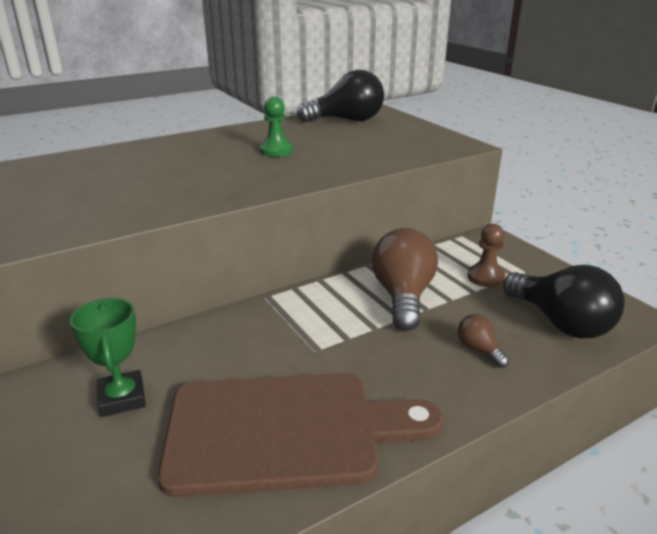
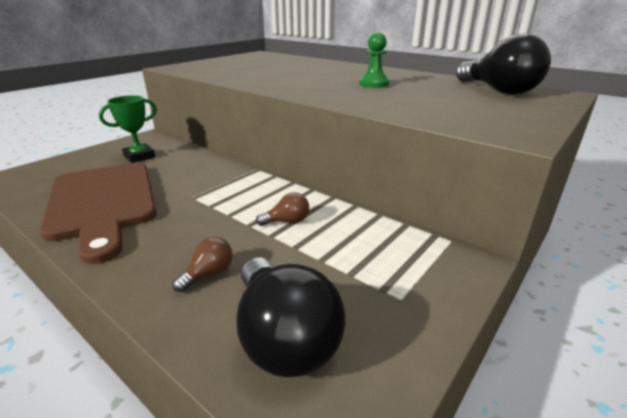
camera: 70 degrees right, 0 degrees up
brown light bulb [372,228,438,331] -> brown light bulb [256,192,309,226], size x0.47
brown pawn [467,224,506,287] -> none
black light bulb [503,265,625,339] -> black light bulb turned 60 degrees counterclockwise [237,257,346,377]

